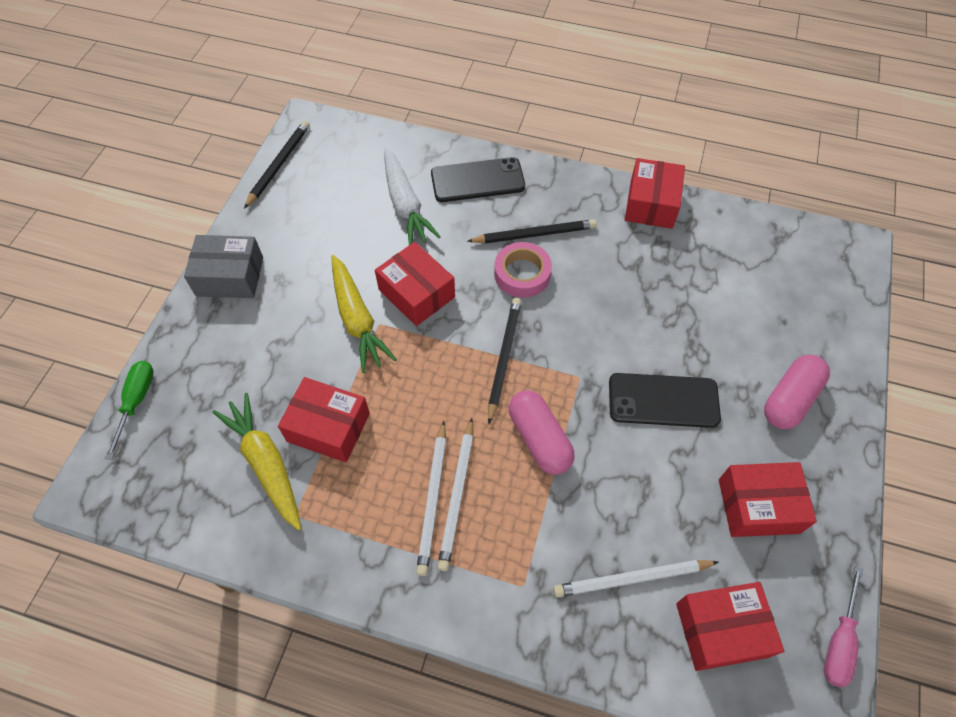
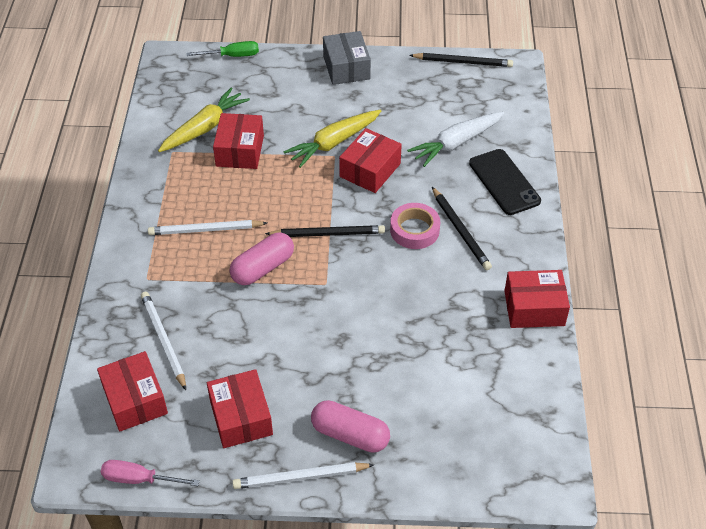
camera: 75 degrees right, 10 degrees down
white pencil [416,420,446,576] -> white pencil moved to [232,462,374,489]
black phone [609,373,721,428] -> none

